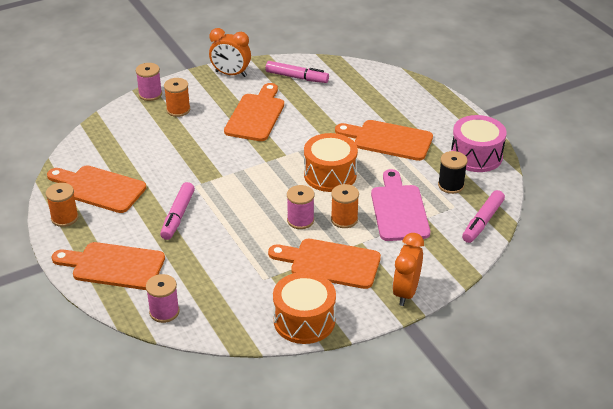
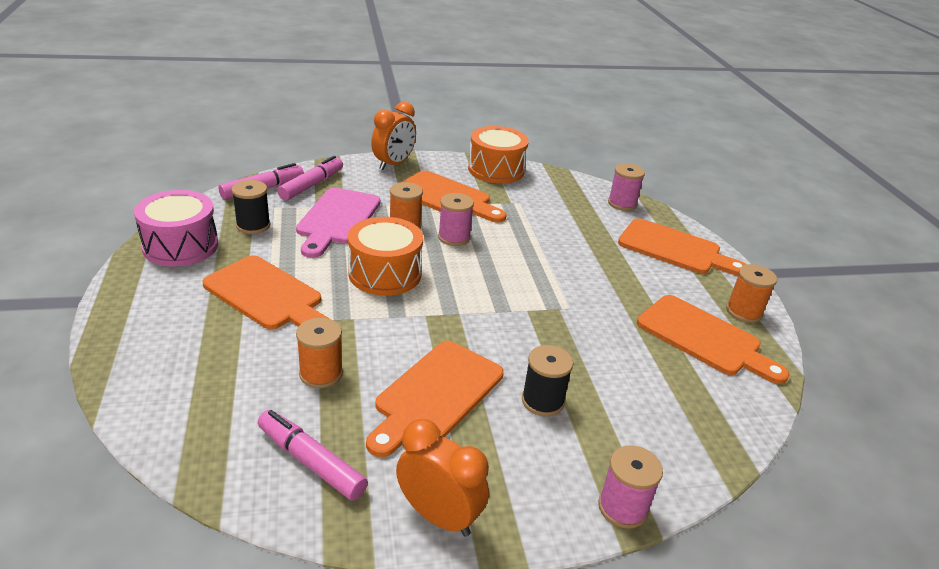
camera: 165 degrees left, 5 degrees down
pink marker [160,182,195,240] -> pink marker moved to [277,156,343,200]
orange spool [164,78,190,117] -> orange spool moved to [296,318,343,388]
none -> black spool [522,345,574,416]

